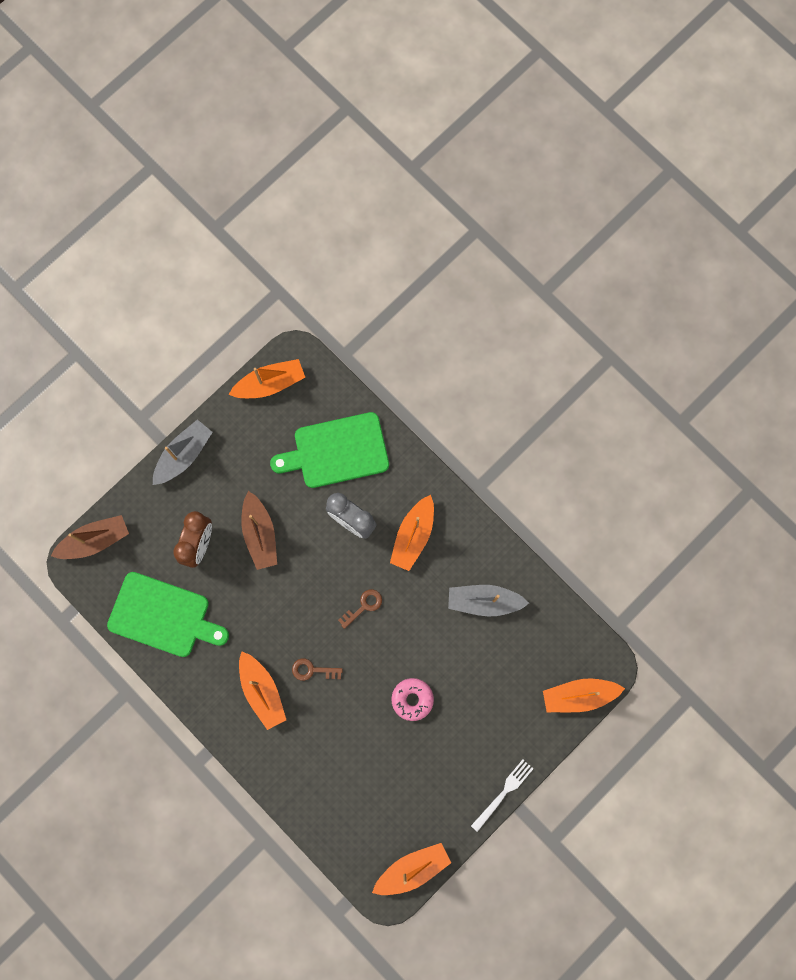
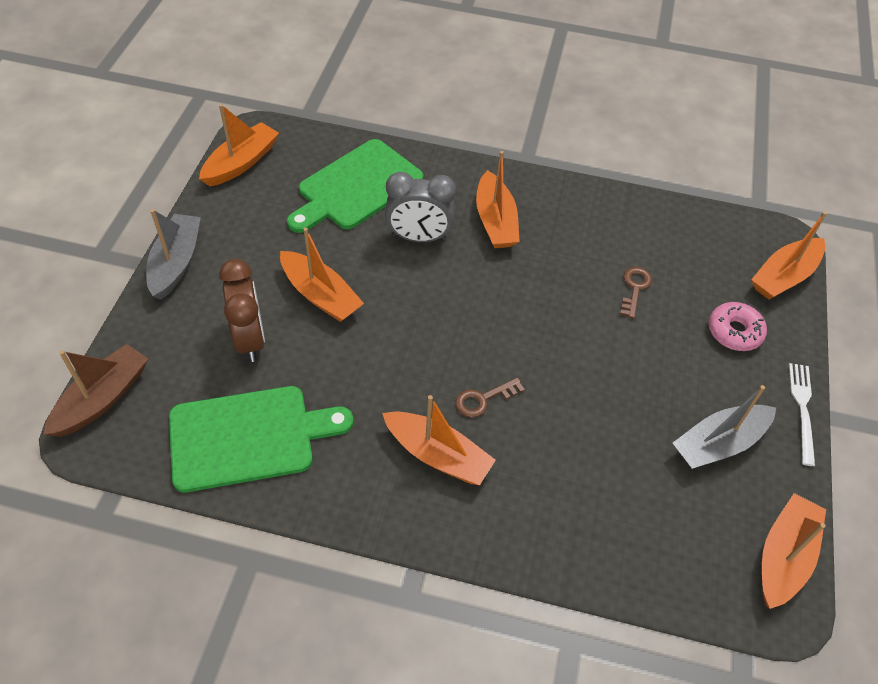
camera: 35 degrees left, 25 degrees down
brown boat [241,491,277,570] -> orange boat [280,228,364,322]
brown key [338,589,382,629] -> brown key moved to [620,267,652,318]
pink donut [391,678,434,721] -> pink donut moved to [708,302,767,351]
grey boat [448,585,529,617] -> grey boat moved to [673,385,776,469]

